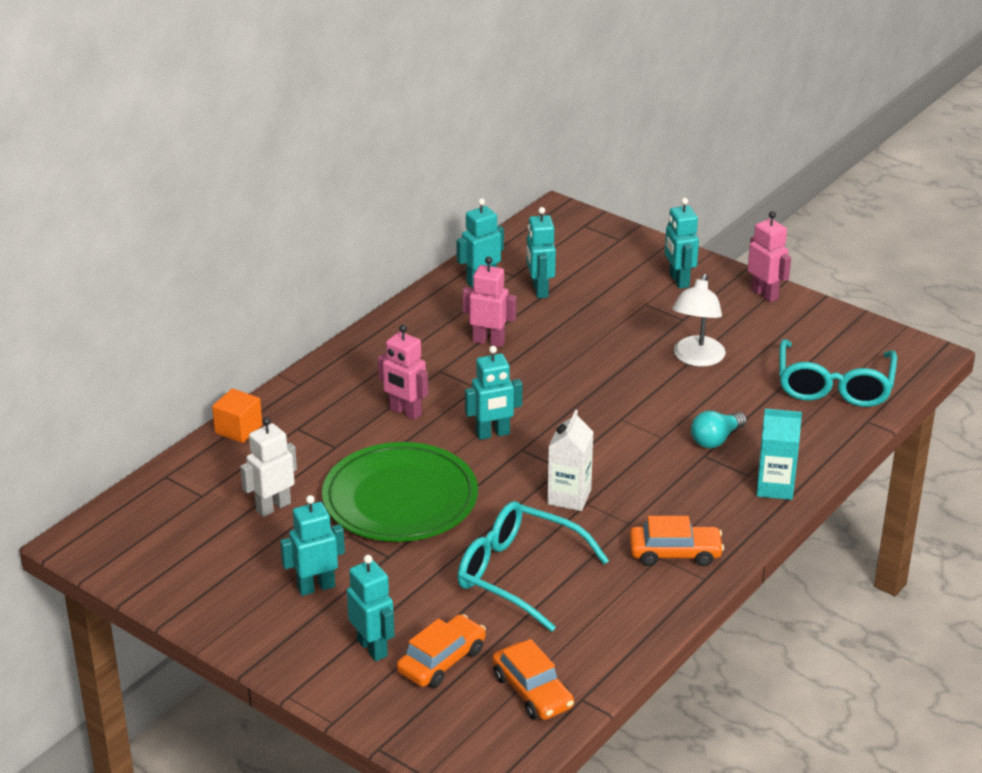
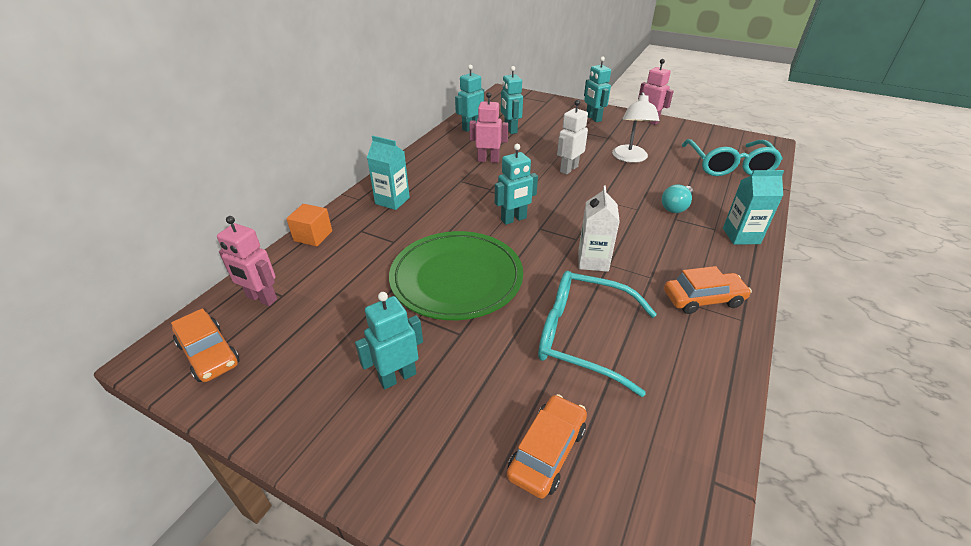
camera: 10 degrees left, 5 degrees up
white robot [240,417,297,517] -> white robot moved to [557,100,588,175]
turquoise robot [347,555,395,661] -> none
pink robot [378,325,428,420] -> pink robot moved to [217,216,277,306]
orange car [492,639,574,720] -> orange car moved to [171,308,240,382]
none -> turquoise carton [367,136,410,210]

